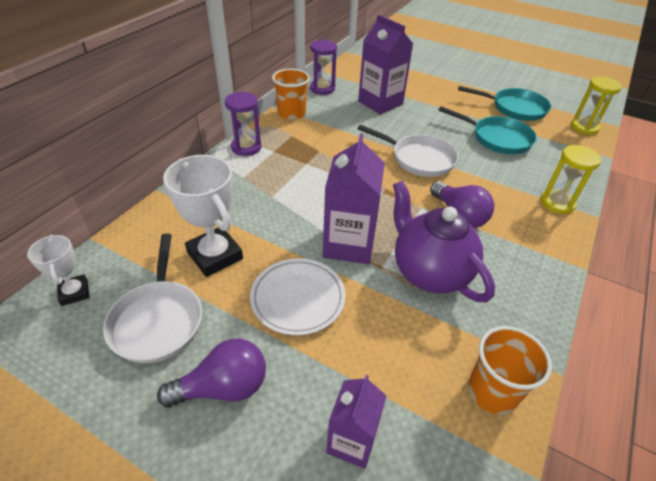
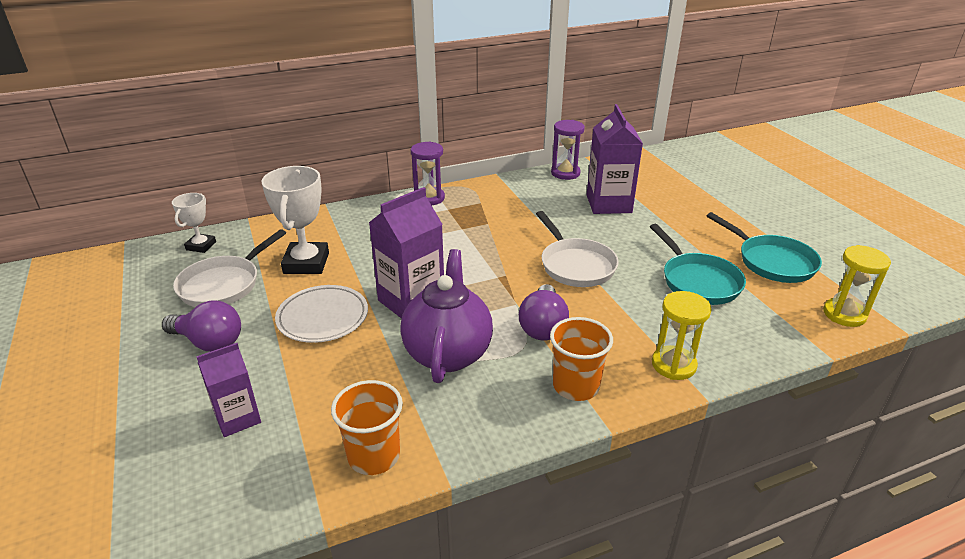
camera: 40 degrees right, 10 degrees down
orange cup [272,68,310,120] -> orange cup moved to [550,317,613,401]

